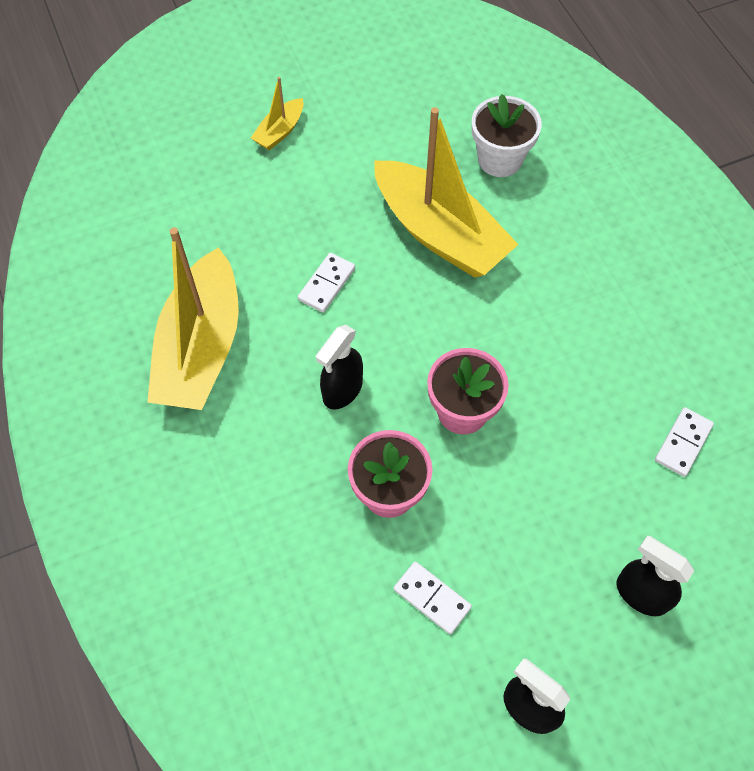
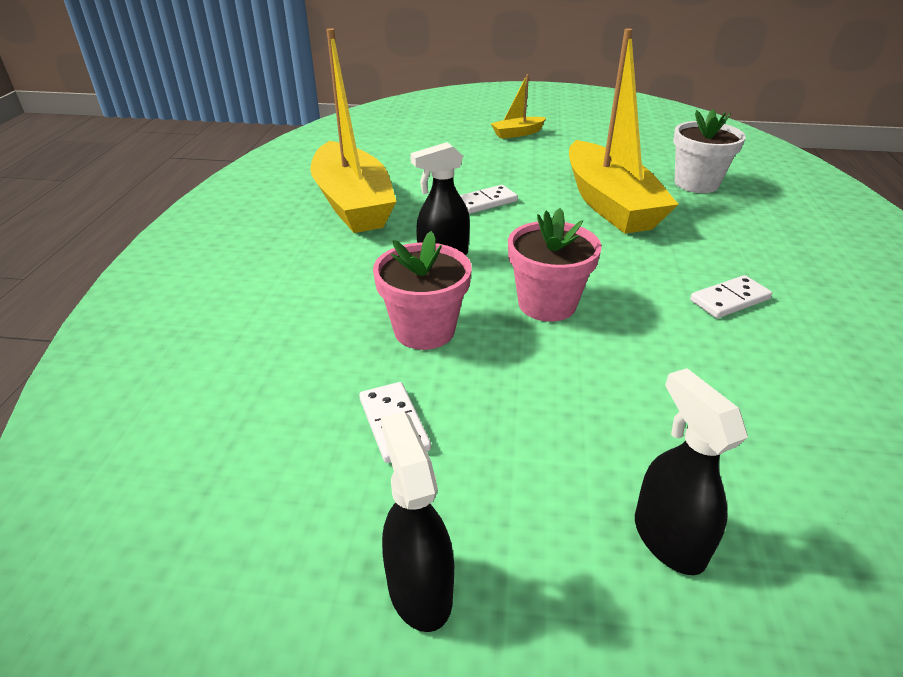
camera: 30 degrees right, 25 degrees down
yellow boat [147,227,239,410] -> yellow boat turned 60 degrees counterclockwise [310,28,397,233]
white domino [655,407,714,477] -> white domino moved to [690,275,772,318]

